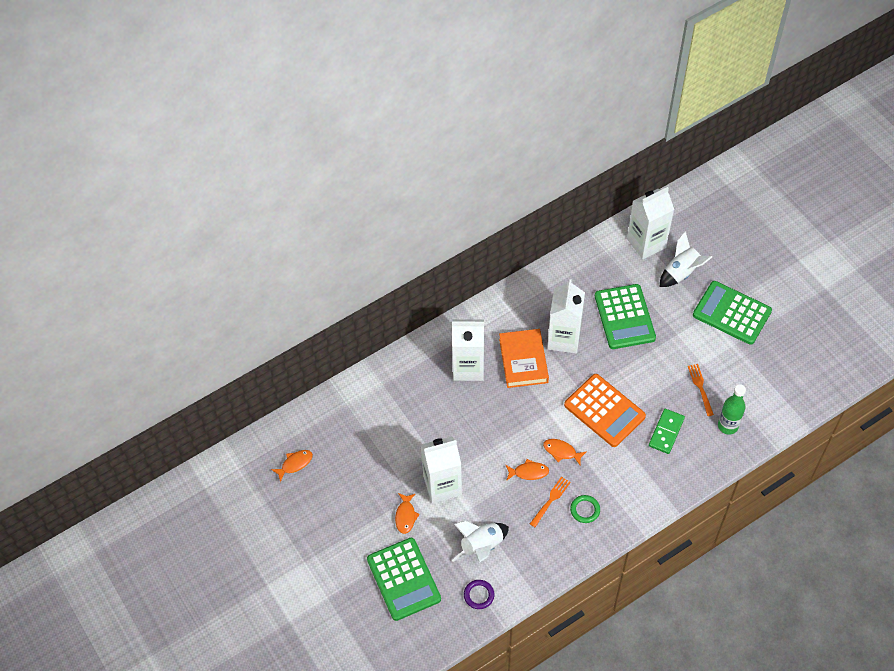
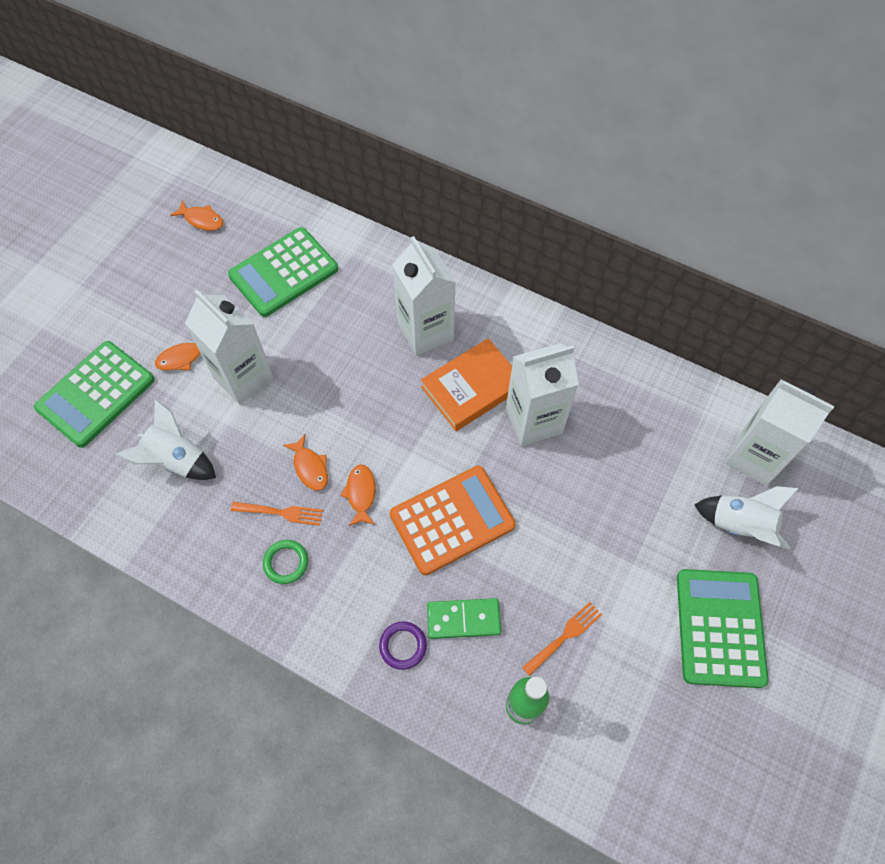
camera: 60 degrees right, 5 degrees up
purple ring [464,580,494,609] -> purple ring moved to [379,621,427,670]
orange calculator [564,374,646,447] -> orange calculator turned 135 degrees counterclockwise [390,466,516,575]
green calculator [595,284,656,349] -> green calculator moved to [228,227,338,317]

